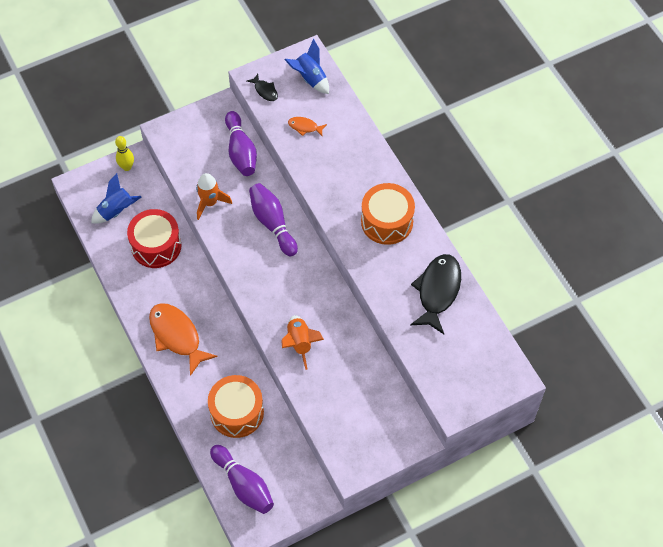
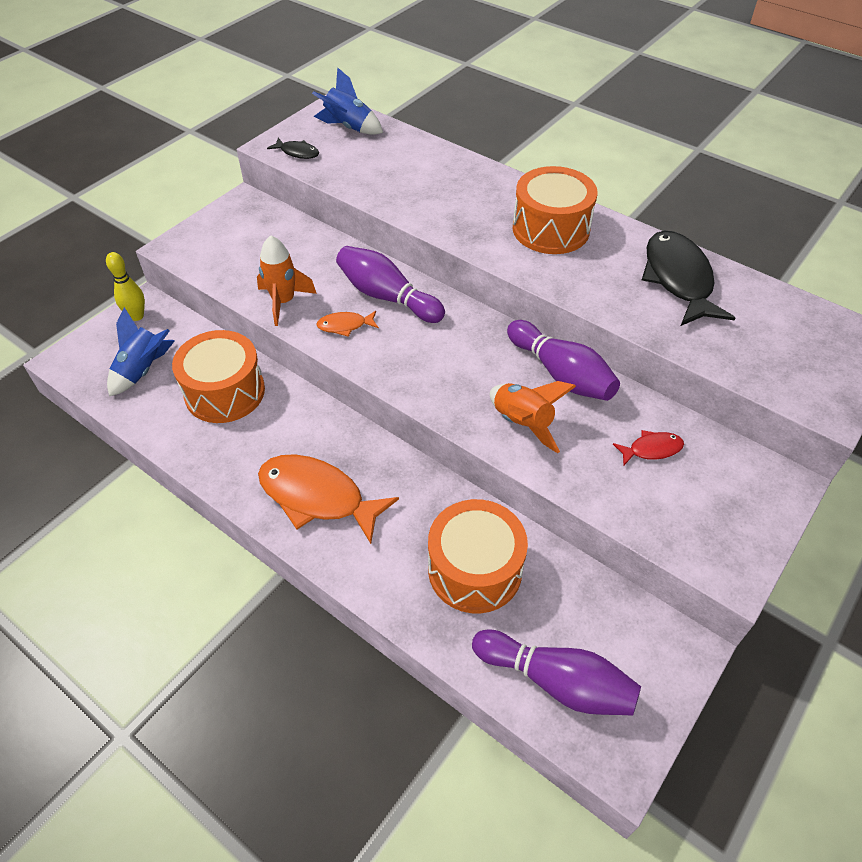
camera: 25 degrees left, 10 degrees down
red drum [127,209,181,268] -> orange drum [172,330,265,423]
purple bowling pin [225,111,257,176] -> purple bowling pin moved to [507,320,620,401]
orange fish [288,117,327,137] -> orange fish moved to [316,311,379,337]
none -> red fish [613,430,684,465]

